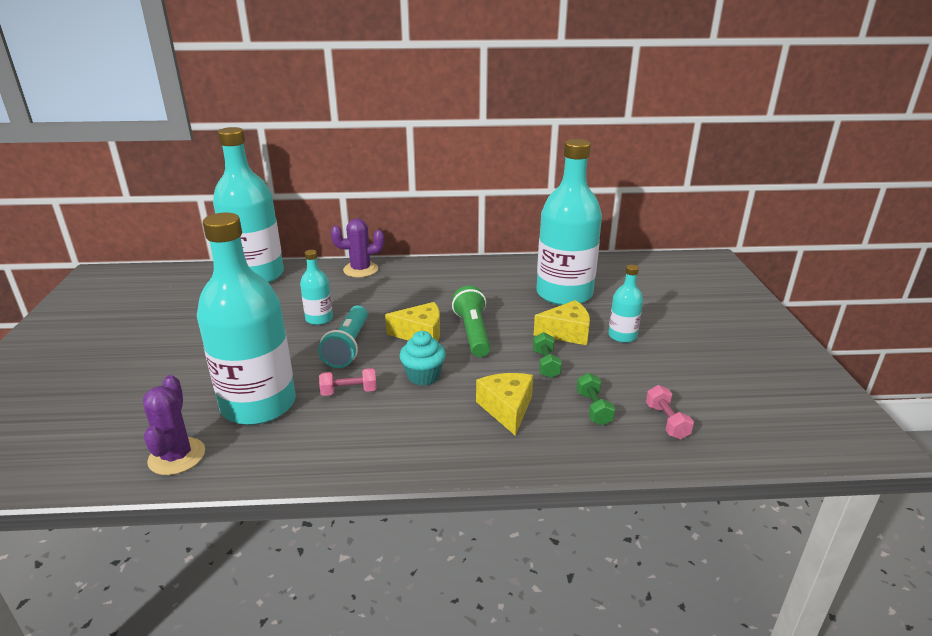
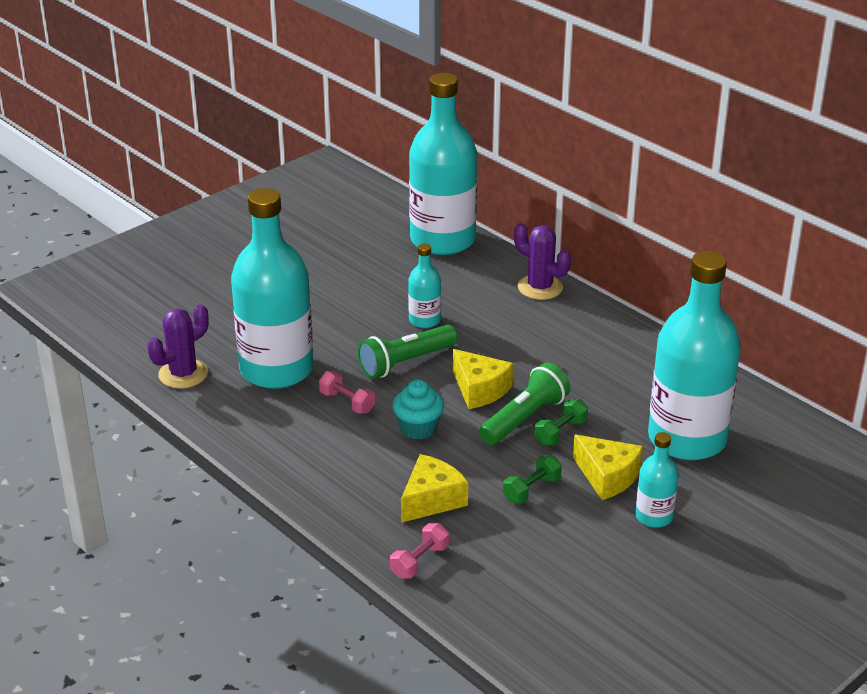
camera: 50 degrees right, 5 degrees up
turquoise flashlight [318,306,368,368] -> green flashlight [357,325,457,379]
green dumbbell [577,373,615,425] -> green dumbbell moved to [535,399,588,445]
pink dumbbell [646,385,694,439] -> pink dumbbell moved to [390,523,449,579]

